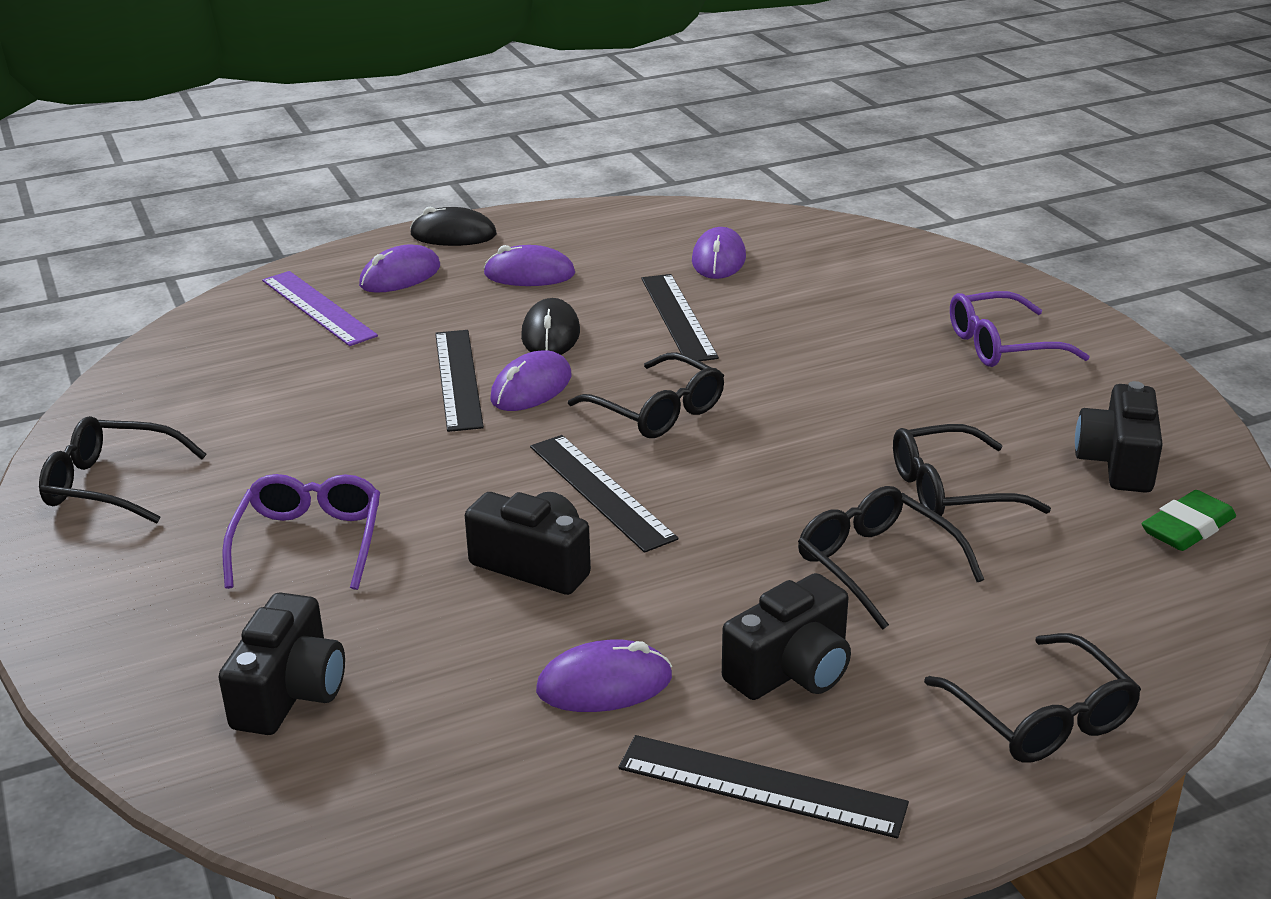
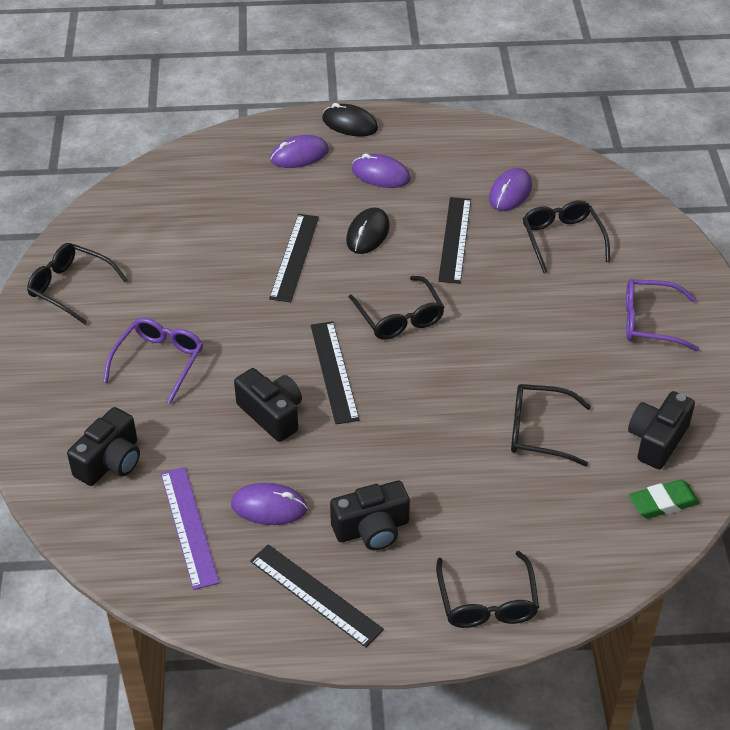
camera: 20 degrees right, 15 degrees up
purple ruler [262,271,378,346] -> purple ruler moved to [161,467,219,590]
purple mouse [490,350,571,411] -> none
black glasses [798,486,984,630] -> black glasses moved to [523,200,610,273]

